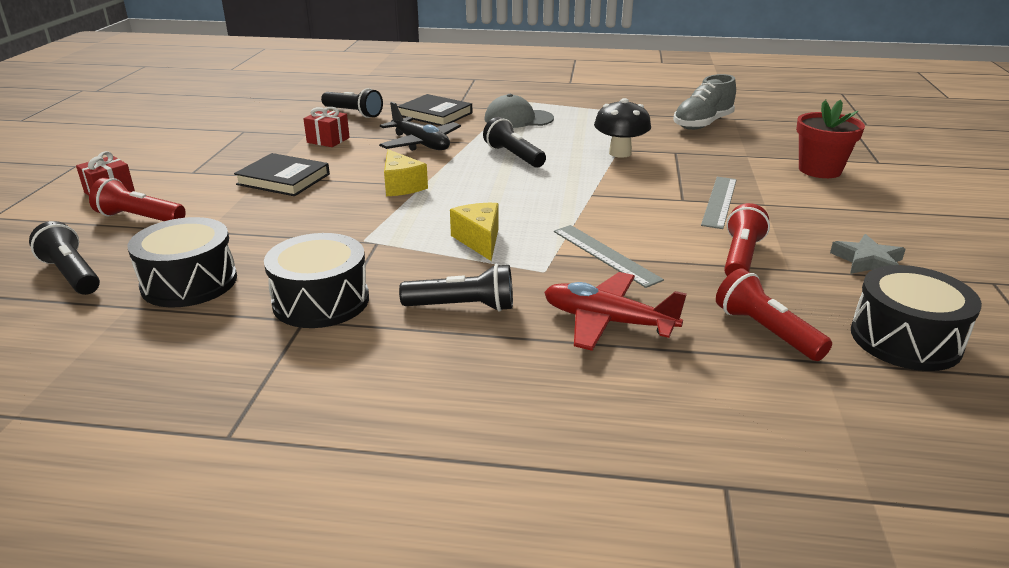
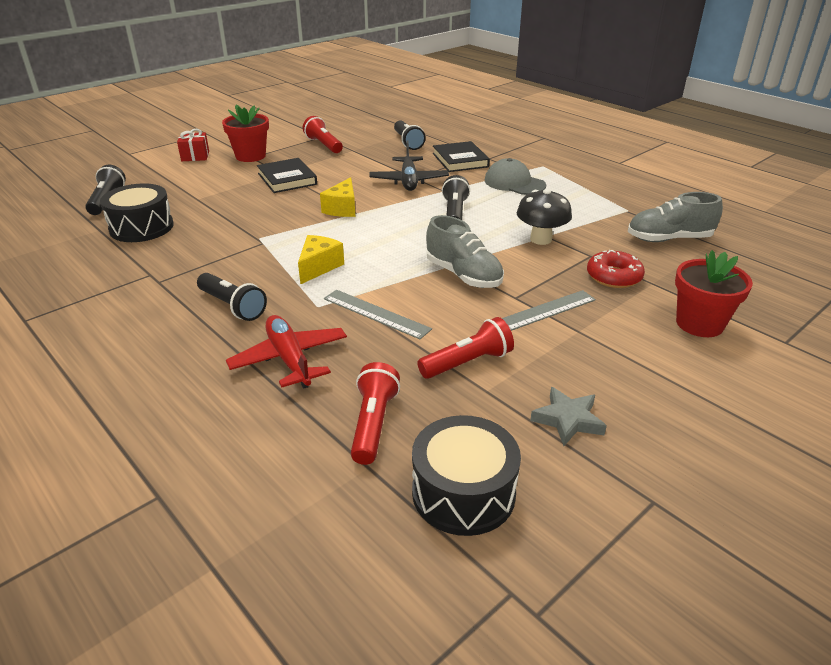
camera: 40 degrees right, 5 degrees up
red flashlight [89,178,186,221] -> red flashlight moved to [303,116,343,153]
black drum [264,233,369,328] -> none
red gift [303,107,350,147] -> none
grey ruler [554,225,664,288] -> grey ruler turned 60 degrees counterclockwise [324,290,432,339]
none -> red flower pot [222,104,269,162]
none -> grey shoe [426,215,504,288]
none -> red donut [587,250,645,288]

